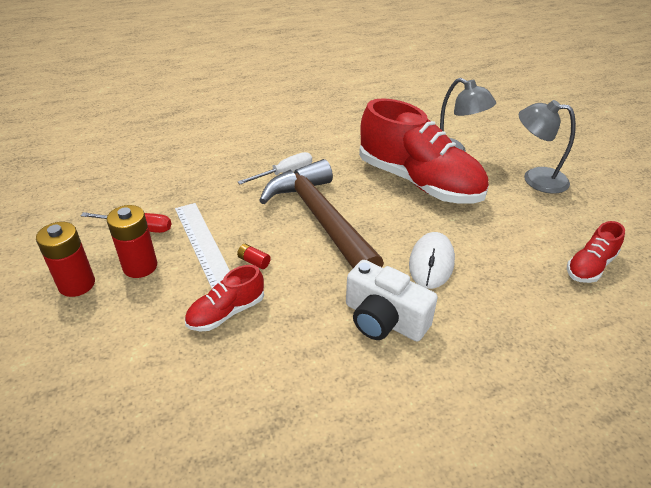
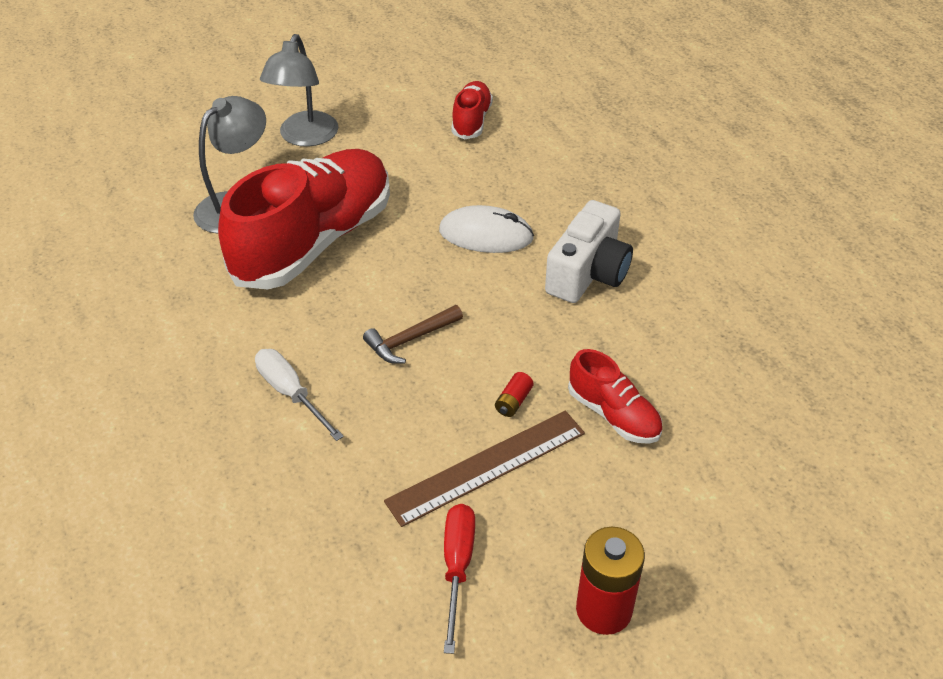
camera: 95 degrees left, 5 degrees up
red battery [107,205,157,278] -> none
white ruler [175,203,230,288] -> brown ruler [384,411,585,527]
brown hammer [259,159,384,268] -> brown hammer [363,305,463,364], size x0.41
red shoe [567,221,625,283] -> red shoe turned 120 degrees counterclockwise [451,81,493,140]

